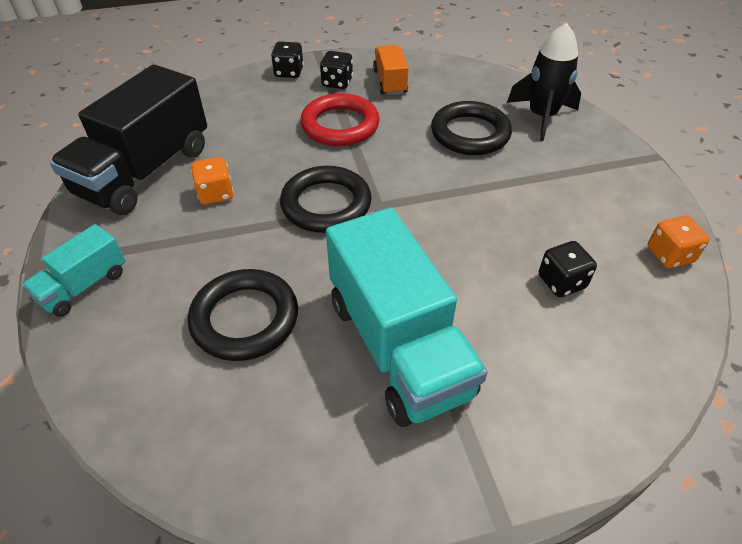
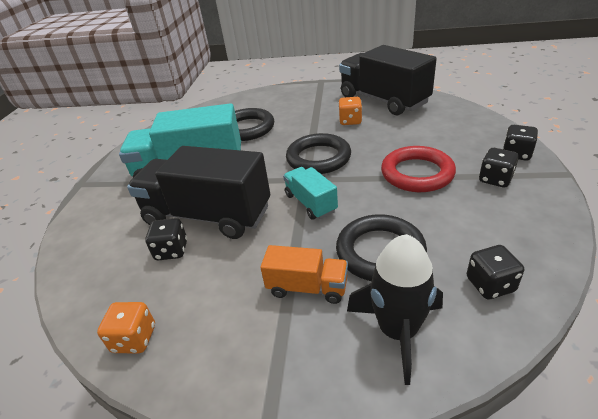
camera: 115 degrees right, 10 degrees down
turquoise truck [22,224,125,317] -> turquoise truck moved to [283,167,338,220]
orange truck [373,45,409,95] -> orange truck moved to [260,245,348,304]
none -> black truck [127,146,270,239]
none -> black dice [467,245,524,299]

